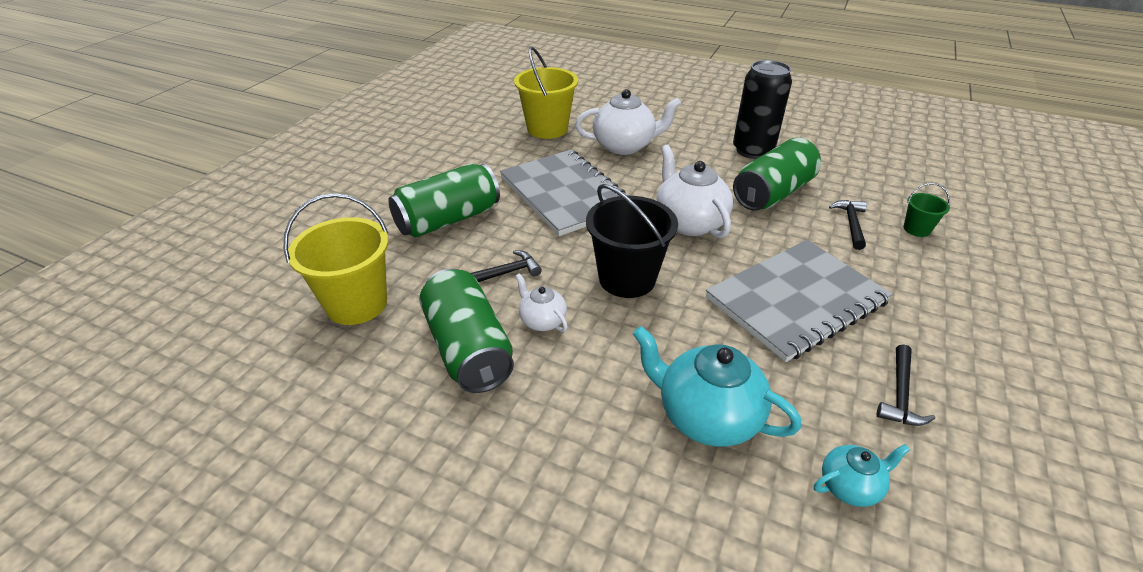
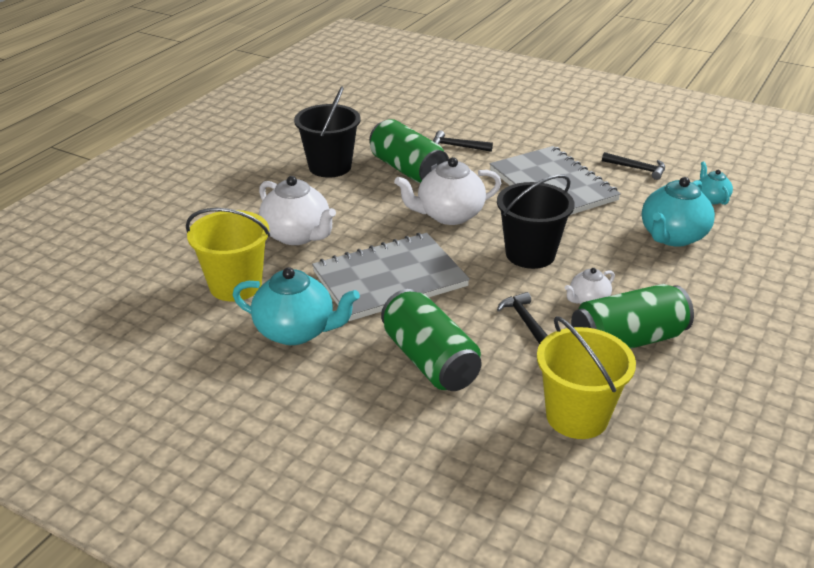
camera: 85 degrees left, 5 degrees down
white teapot [575,89,681,155] -> white teapot turned 135 degrees clockwise [259,176,336,245]
black can [733,60,792,159] -> black bucket [294,87,361,178]
green bucket [904,183,950,237] -> none
none -> turquoise teapot [233,267,360,345]

